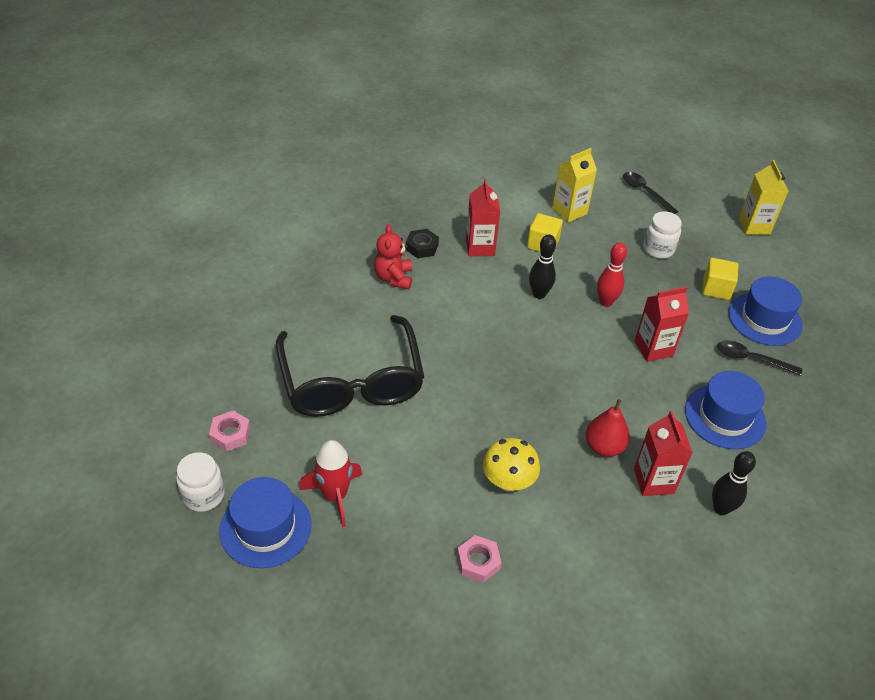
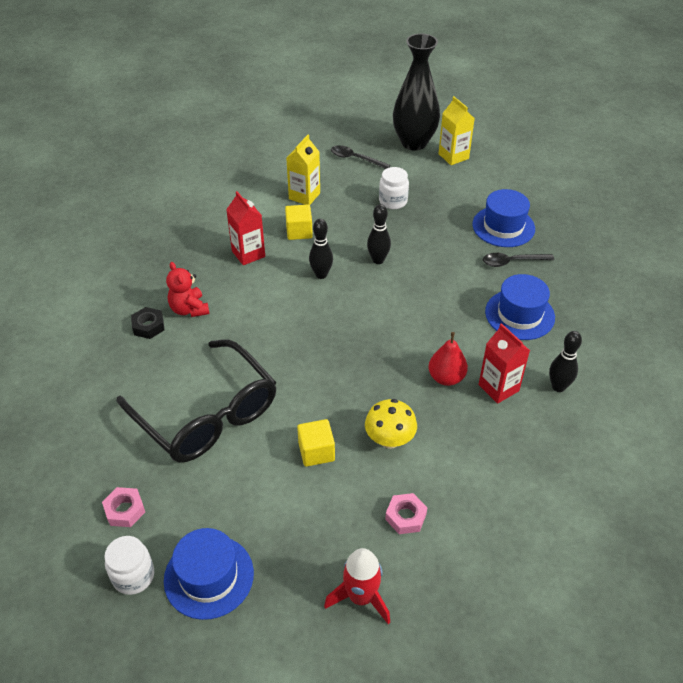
camera: 25 degrees left, 0 degrees up
red rocket [300,440,362,527] -> red rocket moved to [324,548,390,624]
black nut [406,229,439,258] -> black nut moved to [131,307,165,339]
red bowling pin [597,242,627,307] -> black bowling pin [367,204,391,264]
red carton [634,287,689,362] -> none
yellow cube [702,258,738,300] -> yellow cube moved to [297,419,335,467]
none -> black vase [393,34,440,151]

